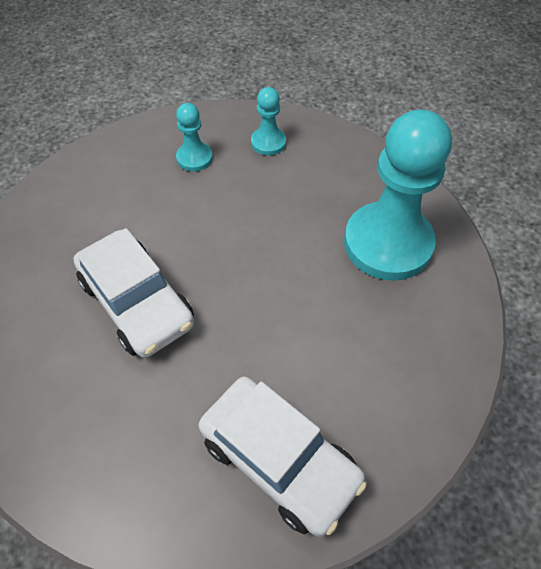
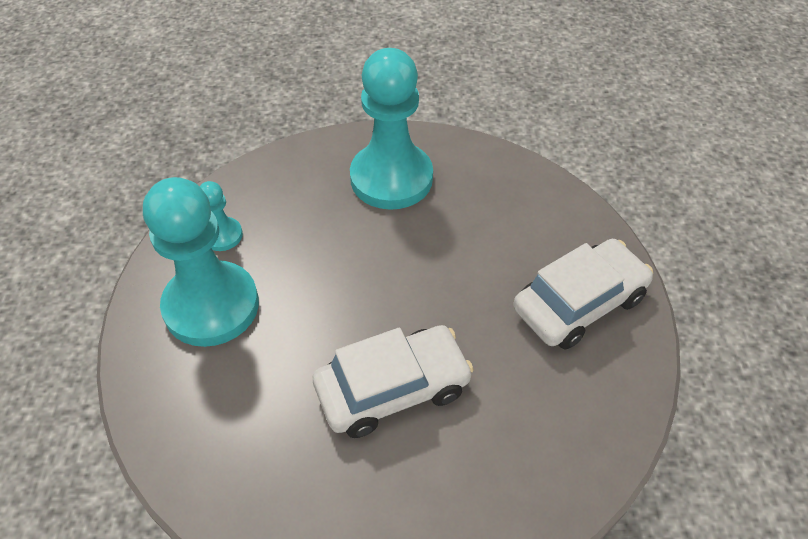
camera: 75 degrees left, 5 degrees down
turquoise pawn [176,103,213,172] -> turquoise pawn [143,177,259,347], size x2.20

